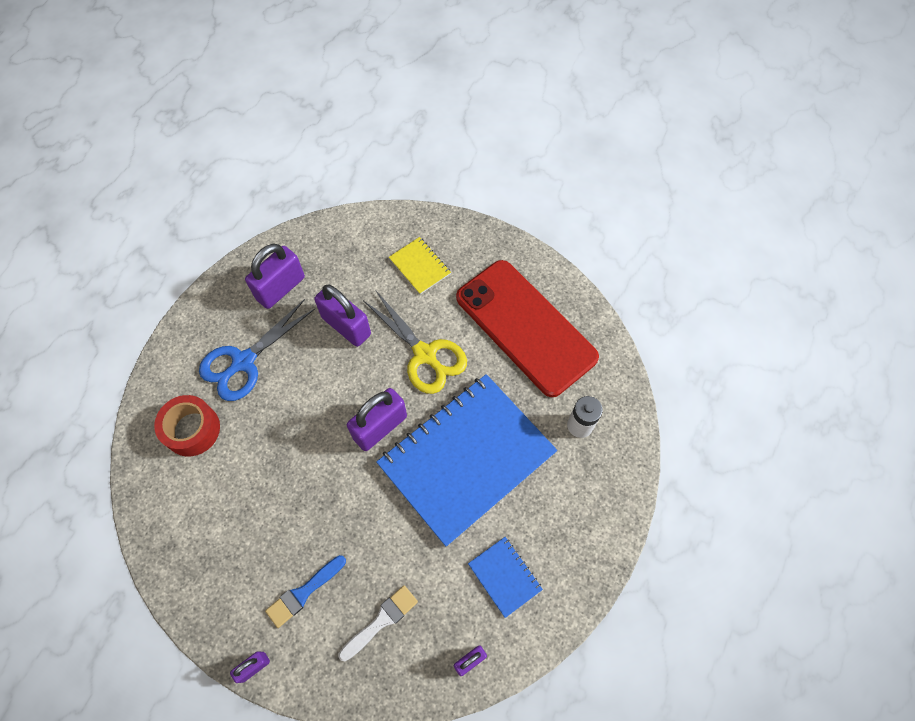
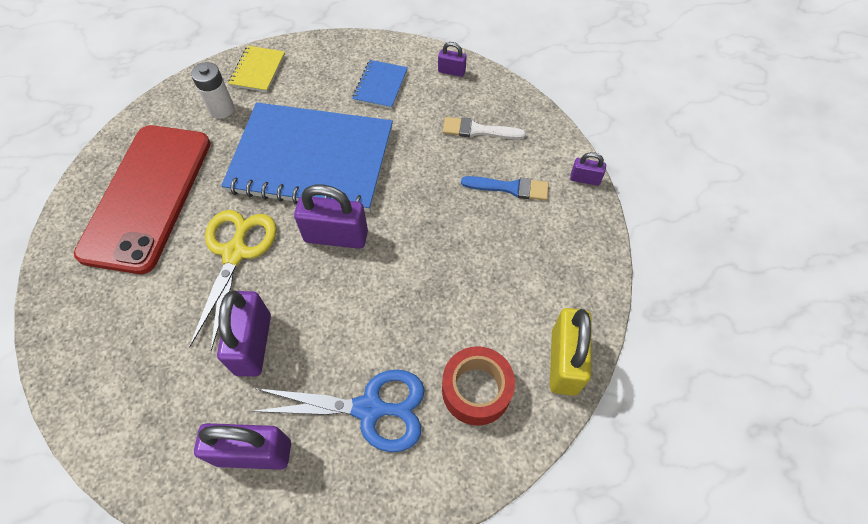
camera: 130 degrees left, 5 degrees down
yellow notebook [389,237,451,294] -> yellow notebook moved to [228,46,285,92]
none -> yellow padlock [550,308,591,396]

